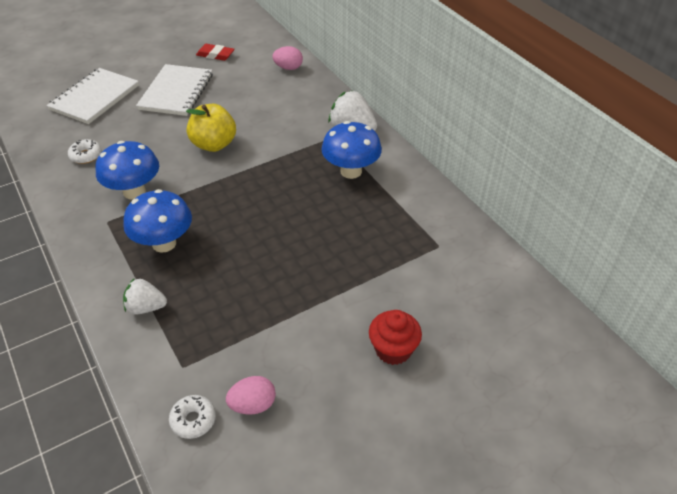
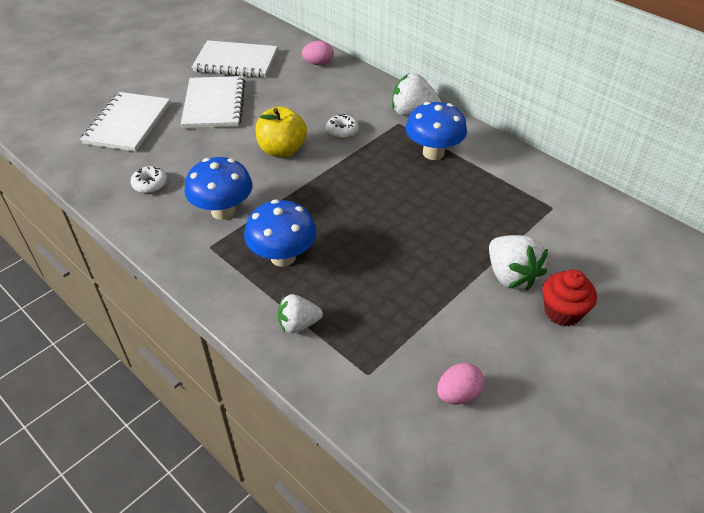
camera: 15 degrees left, 0 degrees up
white donut [169,395,216,439] -> white donut moved to [326,114,359,139]
red eraser [196,44,235,61] -> white notebook [192,40,277,78]
none -> white strawberry [489,235,548,291]

